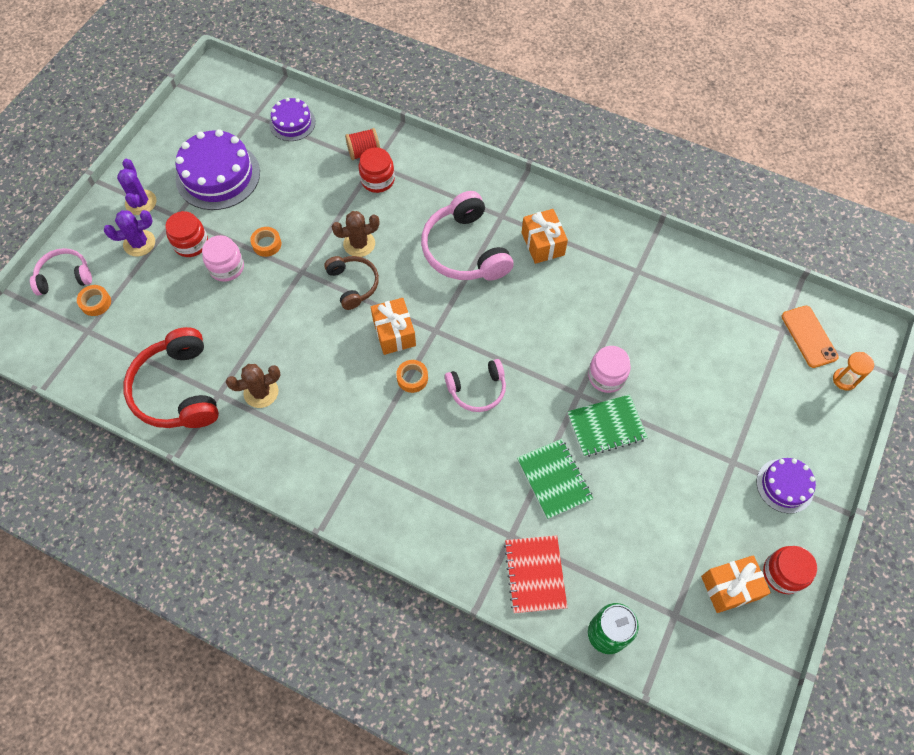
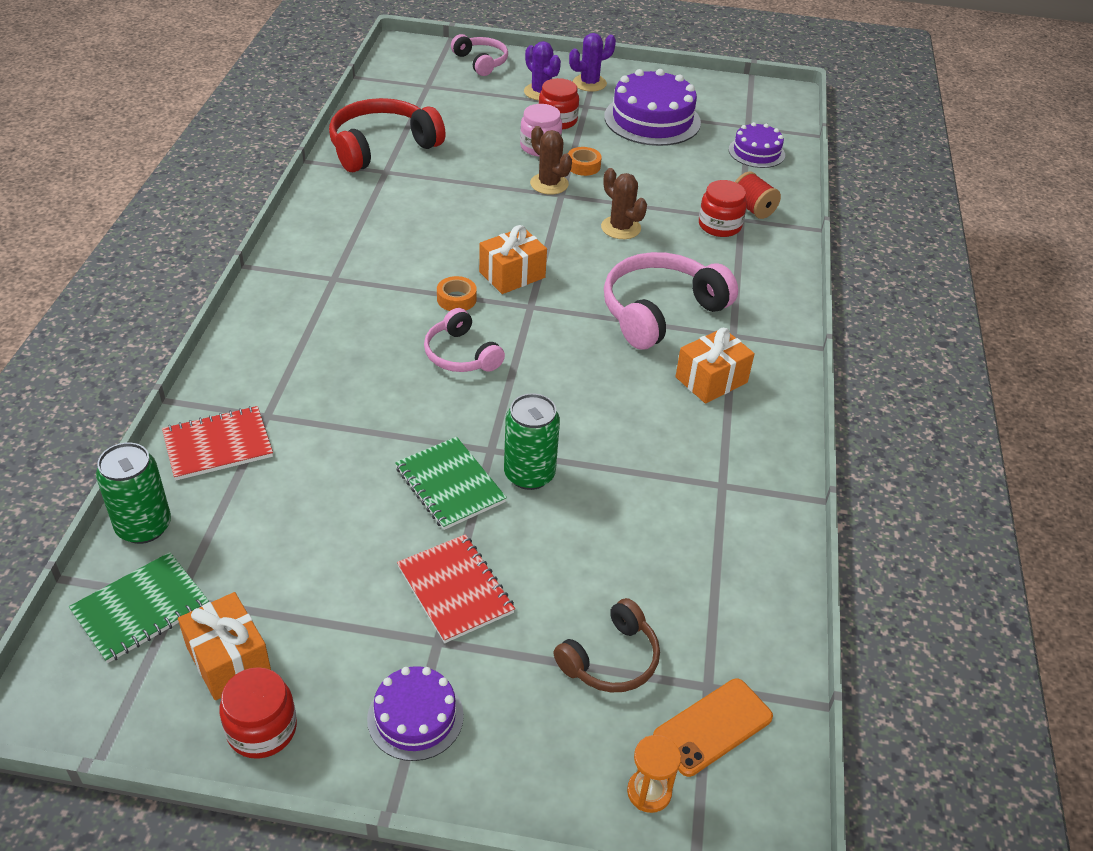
camera: 70 degrees right, 20 degrees down
orange tape [77,285,111,316] -> none
brown cactus [226,364,281,408] -> brown cactus moved to [530,126,572,195]
brown headphones [324,256,379,310] -> brown headphones moved to [554,598,660,692]
green notebook [517,439,593,519] -> green notebook moved to [69,552,209,663]
pink jar [588,346,631,393] -> green can [504,393,560,490]
none -> red notebook [397,534,515,643]

